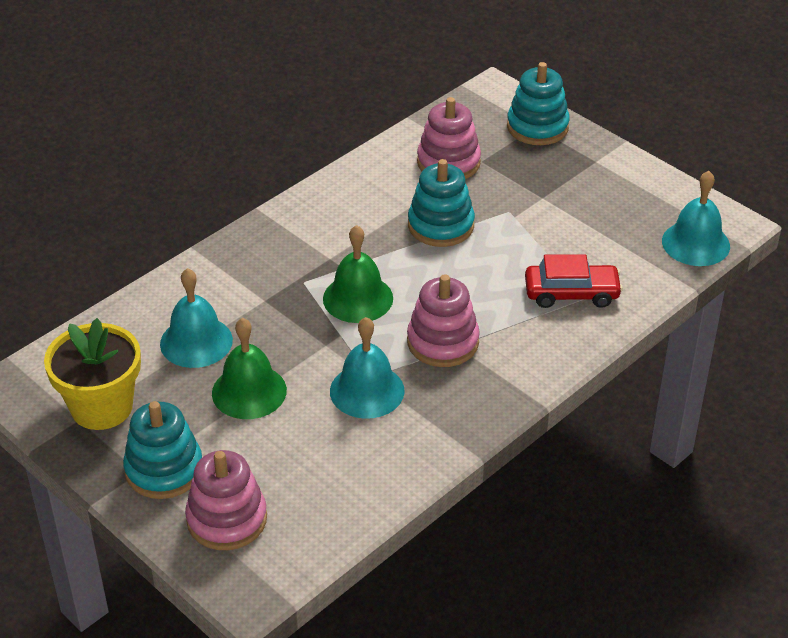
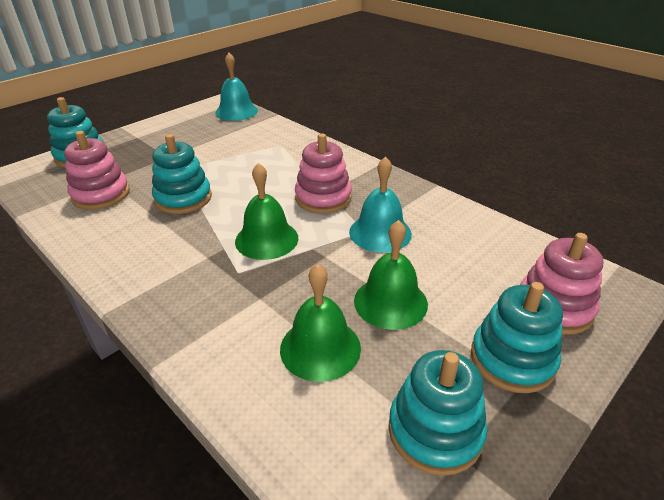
camera: 90 degrees left, 5 degrees down
yellow flower pot [44,318,141,430] -> turquoise stacking toy [388,350,487,476]
turquoise bell [160,268,233,368] -> green bell [280,264,361,382]
red car [525,254,623,308] -> none

